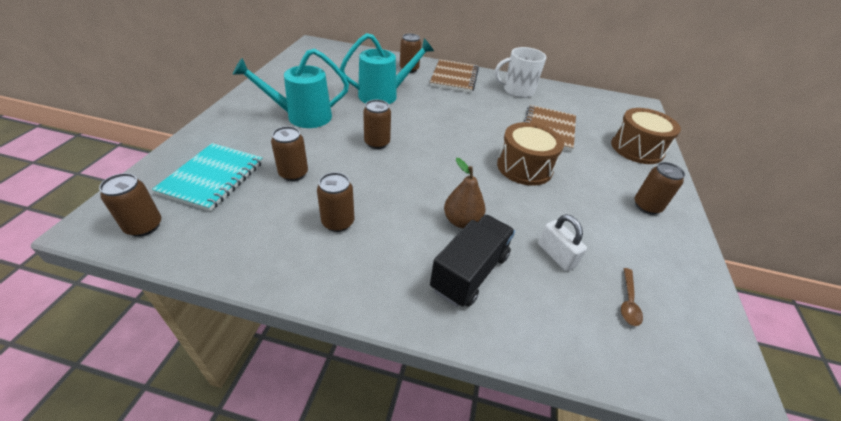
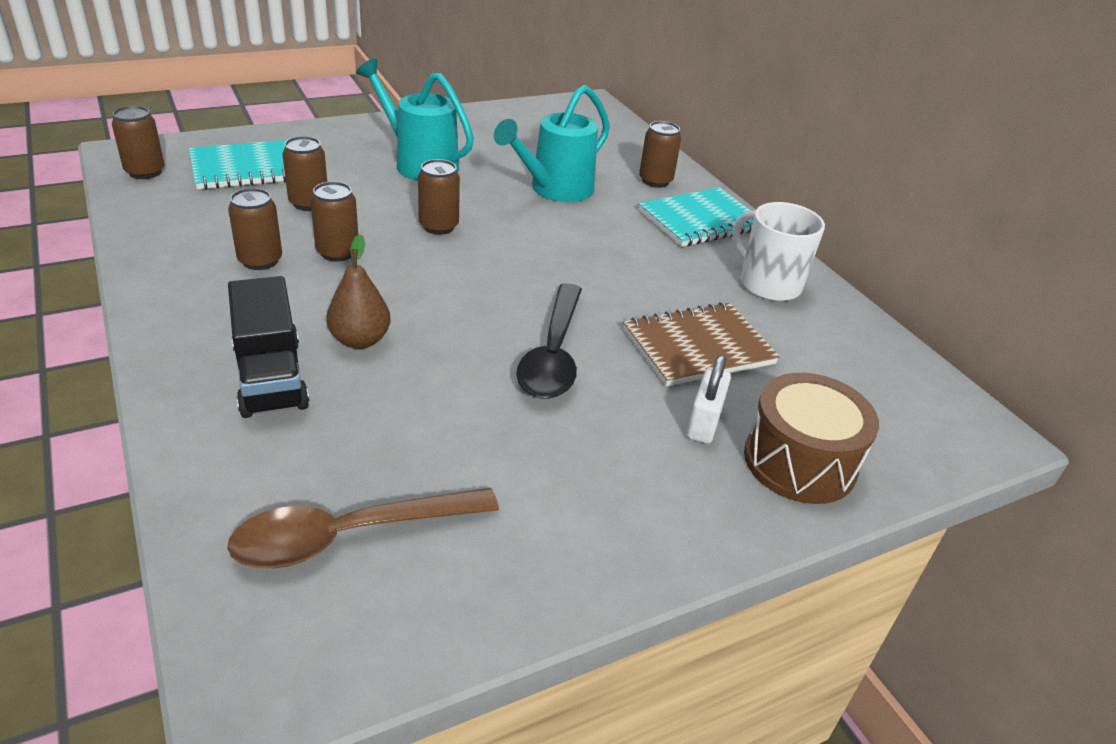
camera: 50 degrees right, 5 degrees down
turquoise watering can [340,33,434,104] -> turquoise watering can turned 105 degrees clockwise [494,85,610,202]
brown notebook [430,59,479,93] -> turquoise notebook [639,187,753,247]
black truck [430,215,515,307] -> black truck turned 75 degrees clockwise [228,276,309,418]
brown drum [497,122,564,186] -> black spoon [516,283,582,399]
white padlock [538,214,587,271] -> white padlock moved to [687,355,731,444]
brown spoon [621,268,643,326] -> brown spoon [227,488,499,568], size x2.11
brown can [635,162,685,215] -> brown can moved to [311,181,358,262]

